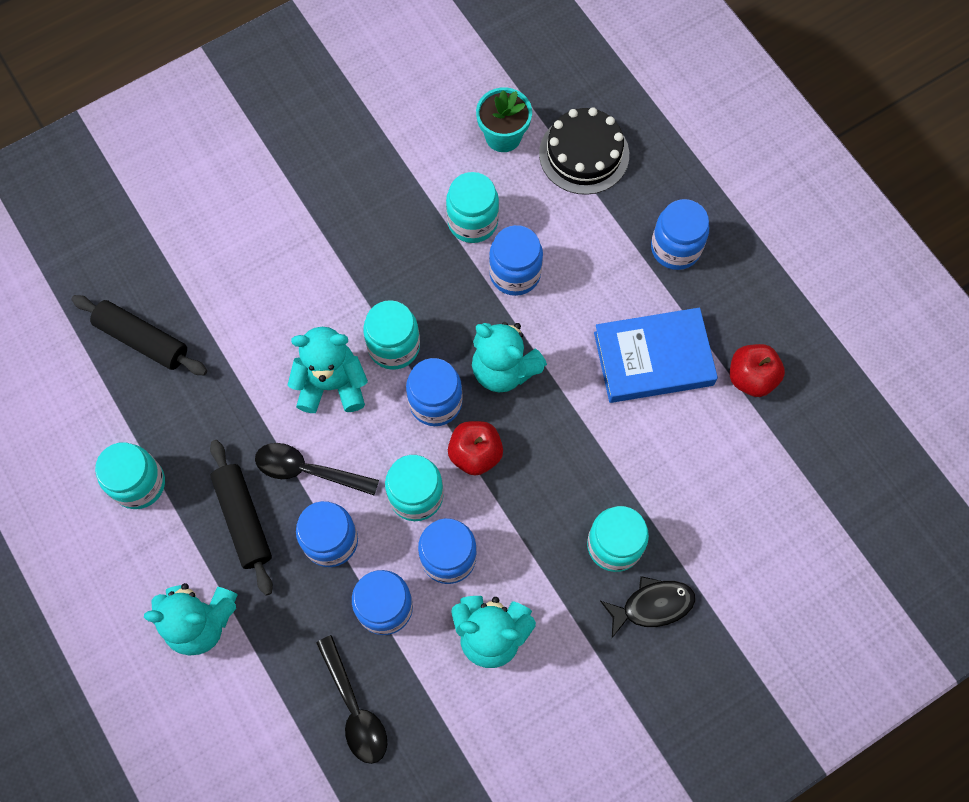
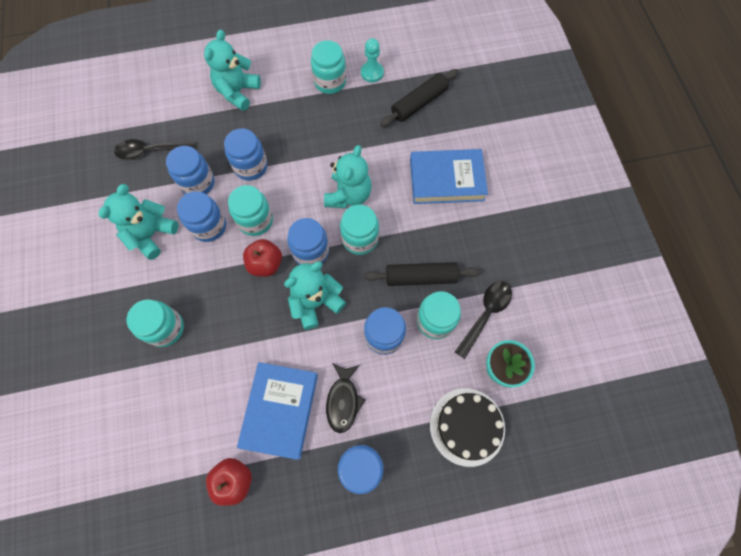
camera: 110 degrees right, 0 degrees up
black rolling pin [210,440,273,596] -> black rolling pin moved to [364,262,480,286]
black spoon [255,443,379,495] -> black spoon moved to [455,281,512,359]
black fish [600,576,696,638] -> black fish moved to [326,363,365,433]
none -> turquoise pawn [361,38,384,82]
none -> blue book [410,149,488,204]

